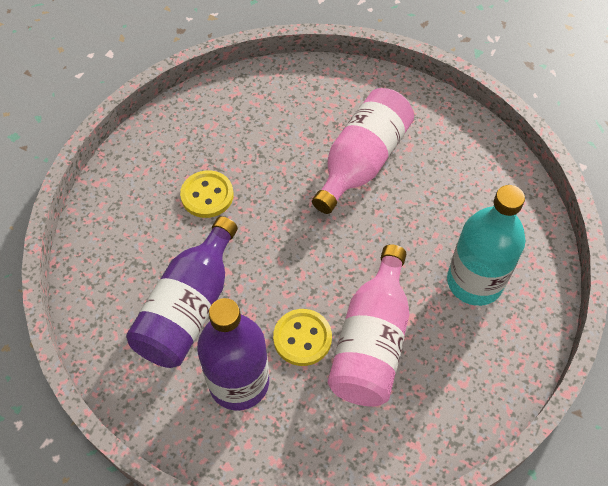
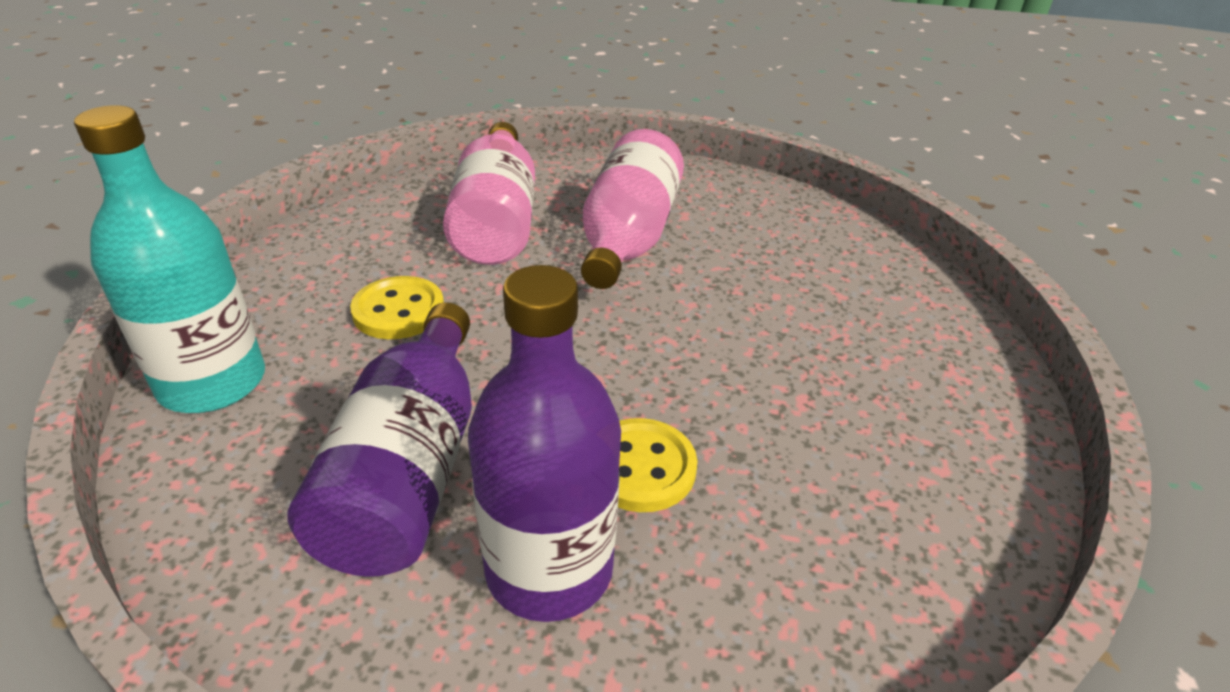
camera: 20 degrees left, 20 degrees down
pink bottle [328,244,410,407] -> pink bottle moved to [443,122,535,265]
turquoise bottle [447,185,526,306] -> turquoise bottle moved to [74,105,265,413]

